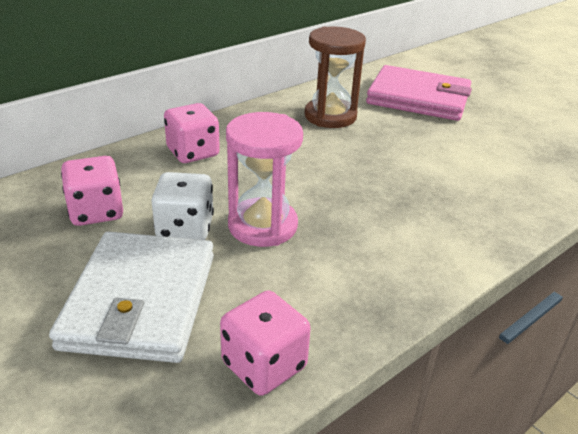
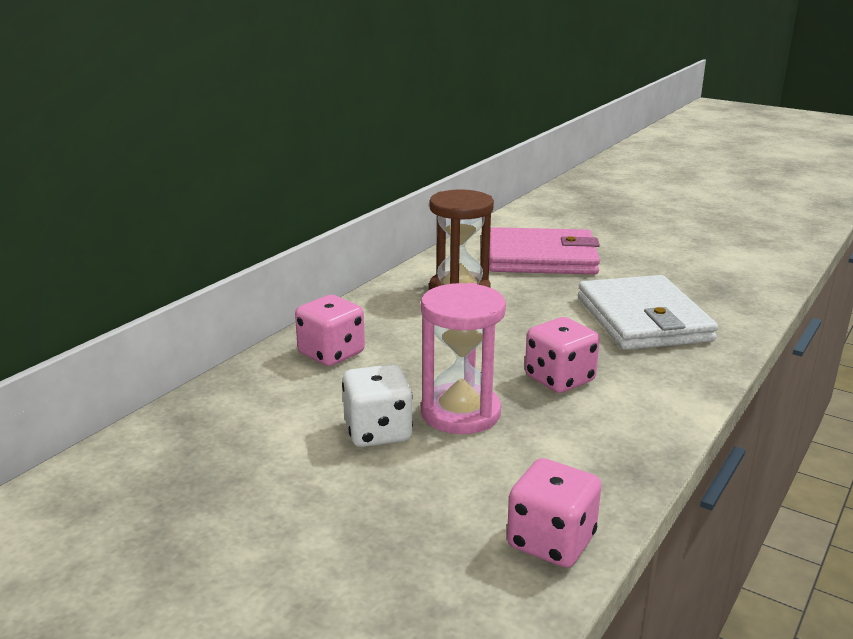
camera: 15 degrees left, 10 degrees down
white wallet [49,232,214,363] -> white wallet moved to [578,275,718,350]
pink dice [61,156,123,226] -> pink dice moved to [525,317,600,393]

